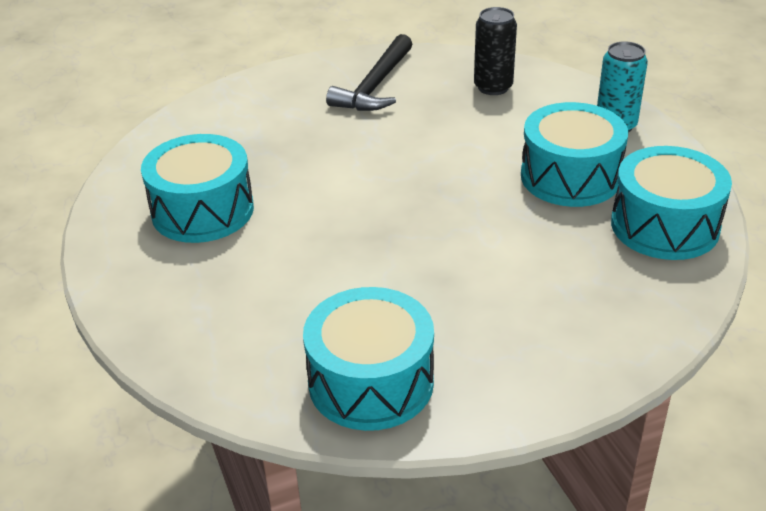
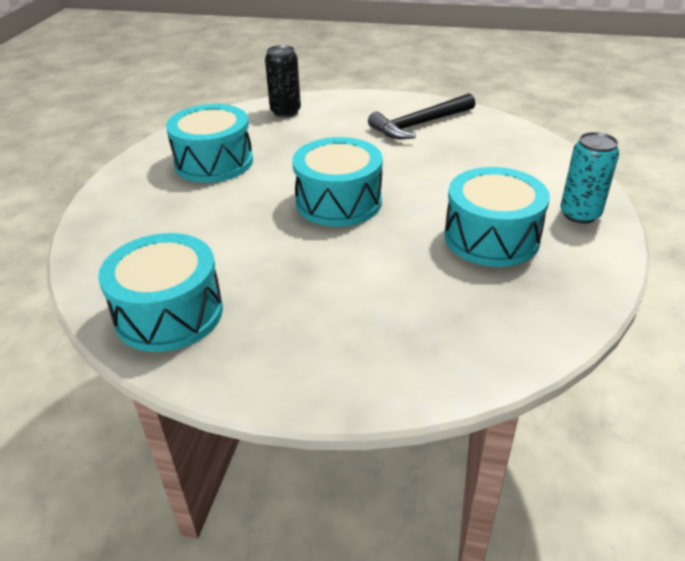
camera: 35 degrees right, 0 degrees up
black can [474,7,517,95] -> black can moved to [265,45,301,117]
turquoise drum [611,146,732,260] -> turquoise drum moved to [292,137,383,227]

